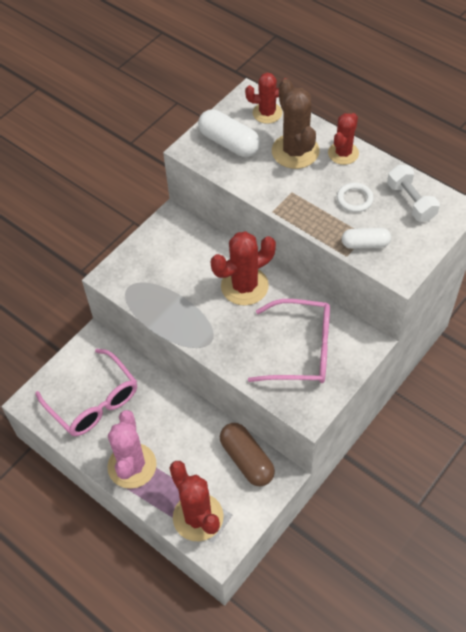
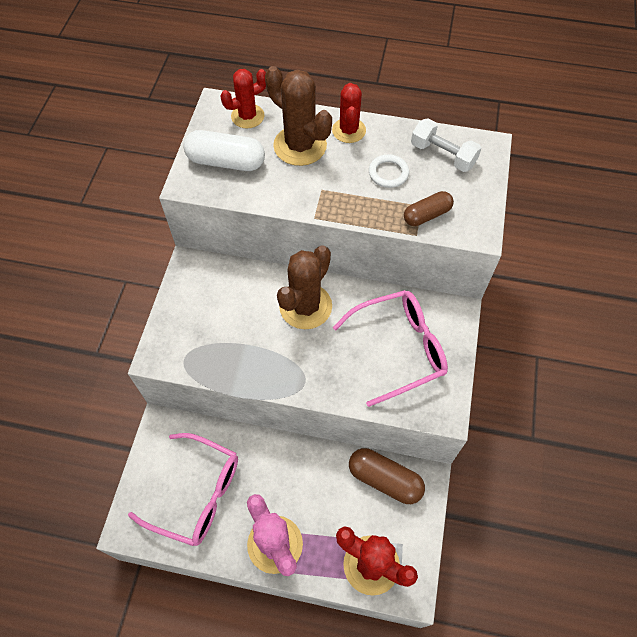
camera: 30 degrees left, 5 degrees up
red cactus [211,231,276,306] -> brown cactus [277,246,332,329]
white capsule [342,228,391,249] -> brown capsule [404,191,454,226]

